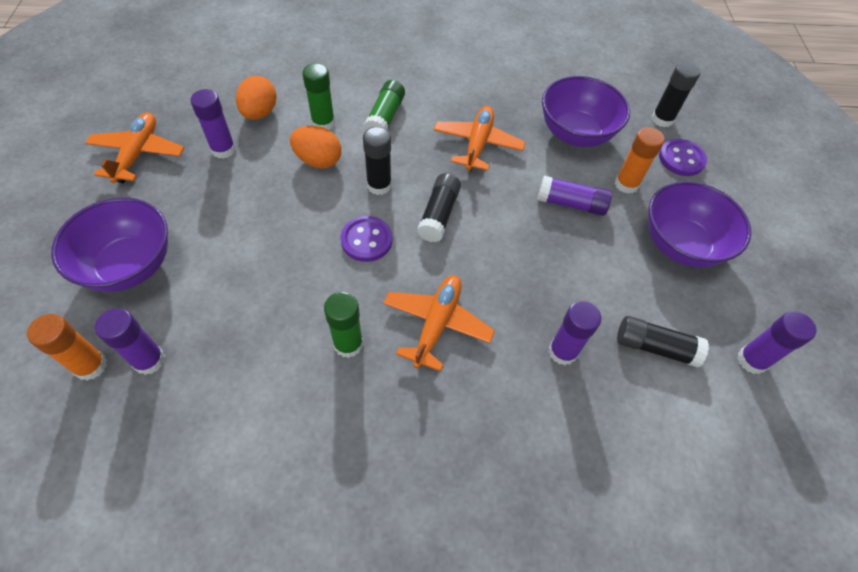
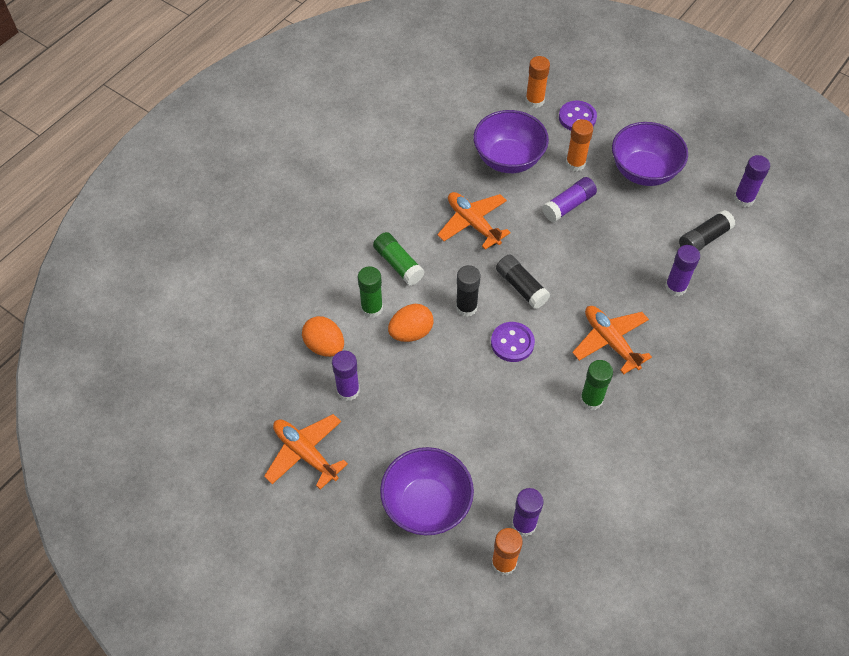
camera: 50 degrees left, 0 degrees up
black glue stick [652,62,701,127] -> orange glue stick [525,56,550,108]

